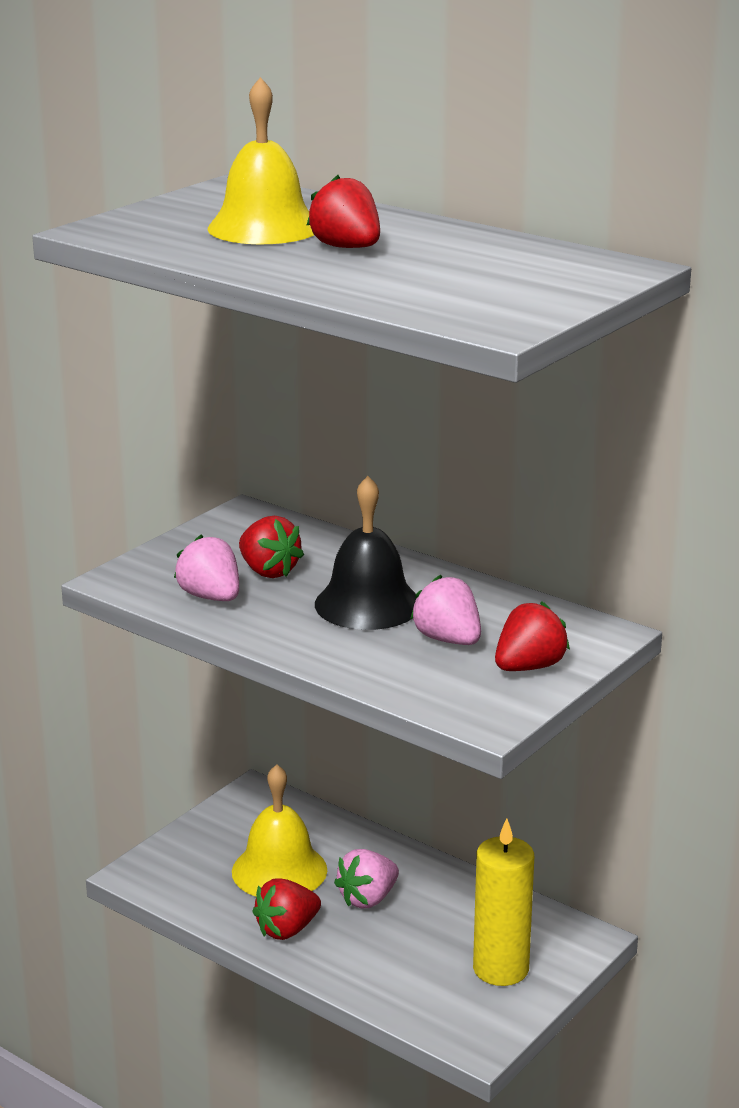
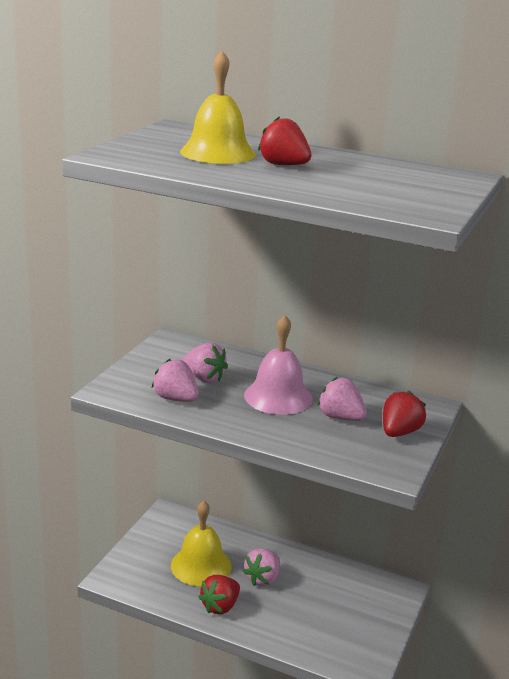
camera: 15 degrees left, 0 degrees up
red strawberry [239,516,304,578] -> pink strawberry [183,342,228,383]
black bell [315,476,416,630] -> pink bell [244,315,313,415]
yellow candle [473,819,534,986] -> none

